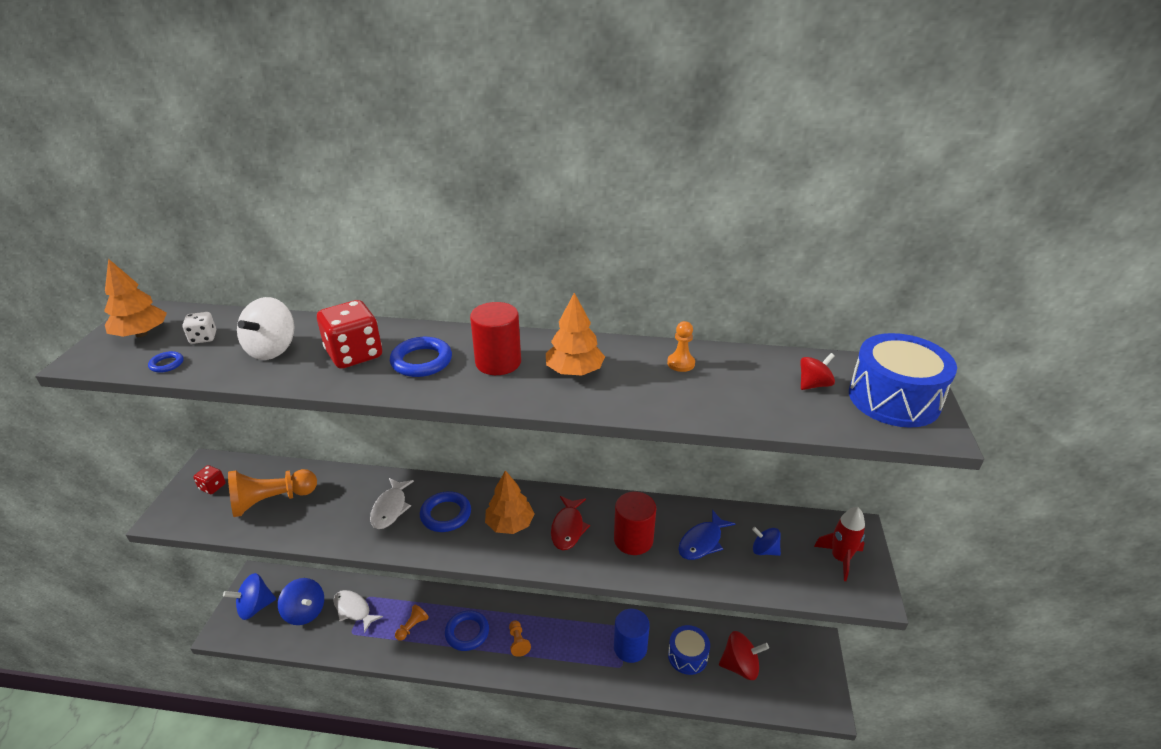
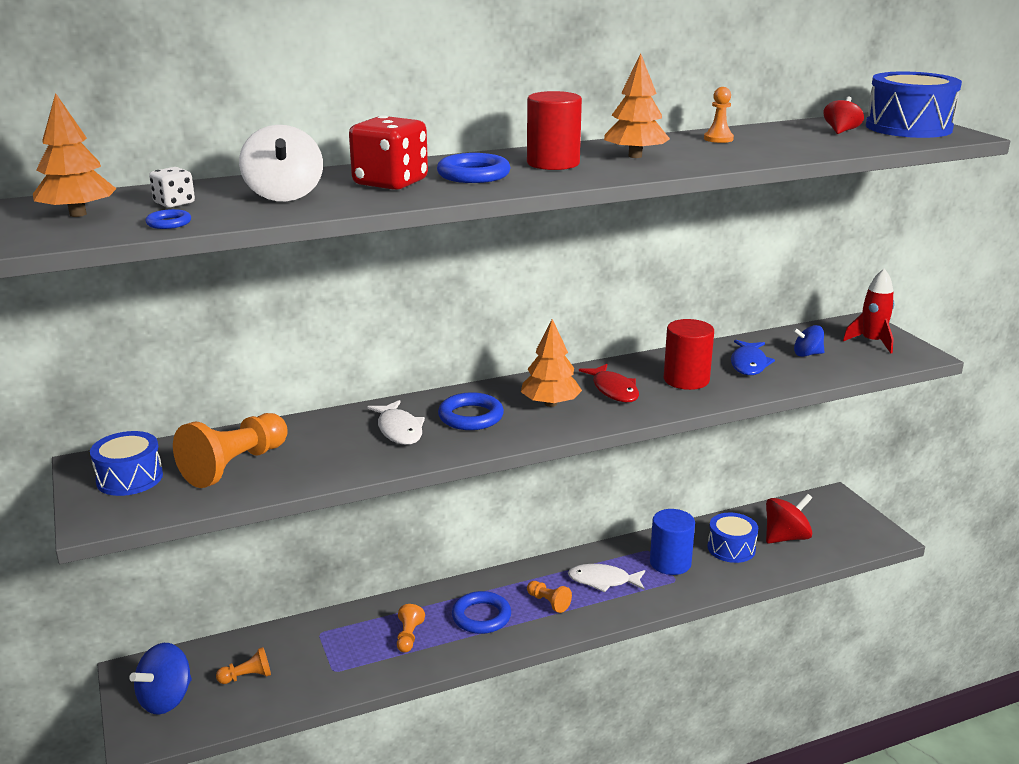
camera: 30 degrees left, 10 degrees down
red dice [193,465,226,494] -> blue drum [90,431,163,496]
blue spinning top [278,578,324,625] -> orange pawn [216,647,271,684]
white fish [333,590,383,633] -> white fish moved to [568,564,645,592]

